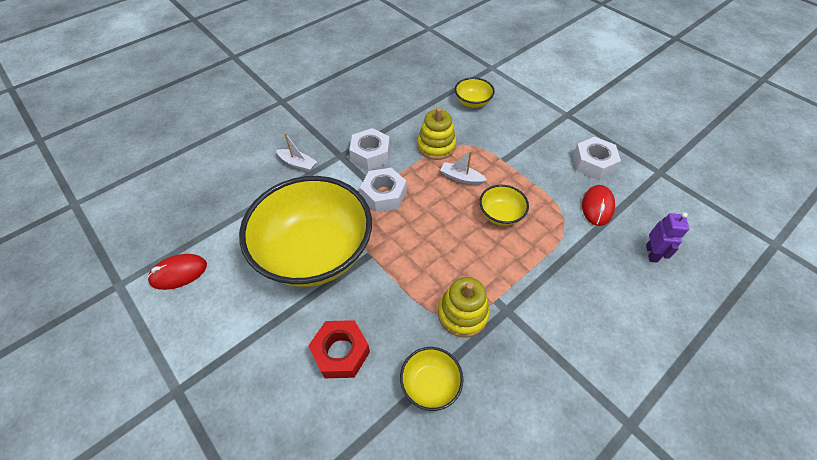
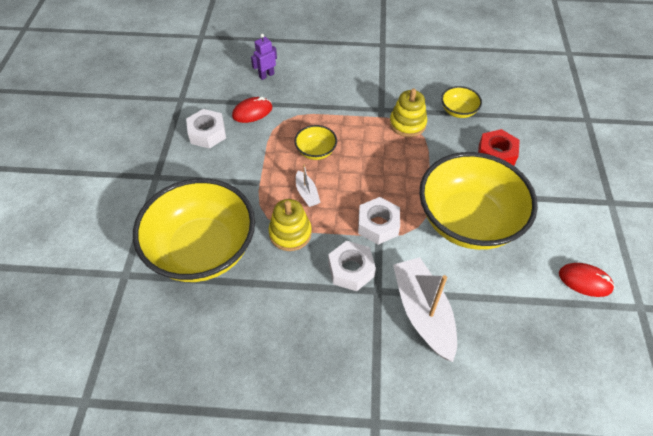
camera: 135 degrees left, 0 degrees up
white boat [276,133,317,172] -> white boat [393,257,457,362], size x2.09
yellow bowl [455,77,495,108] -> yellow bowl [133,178,255,282], size x2.38

